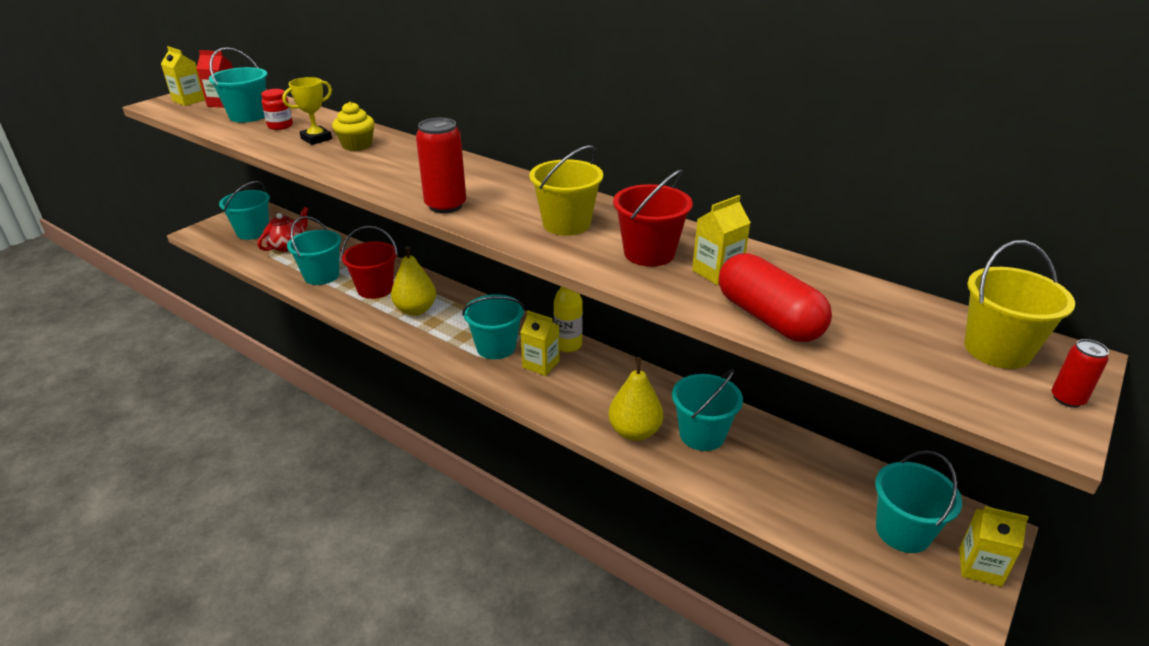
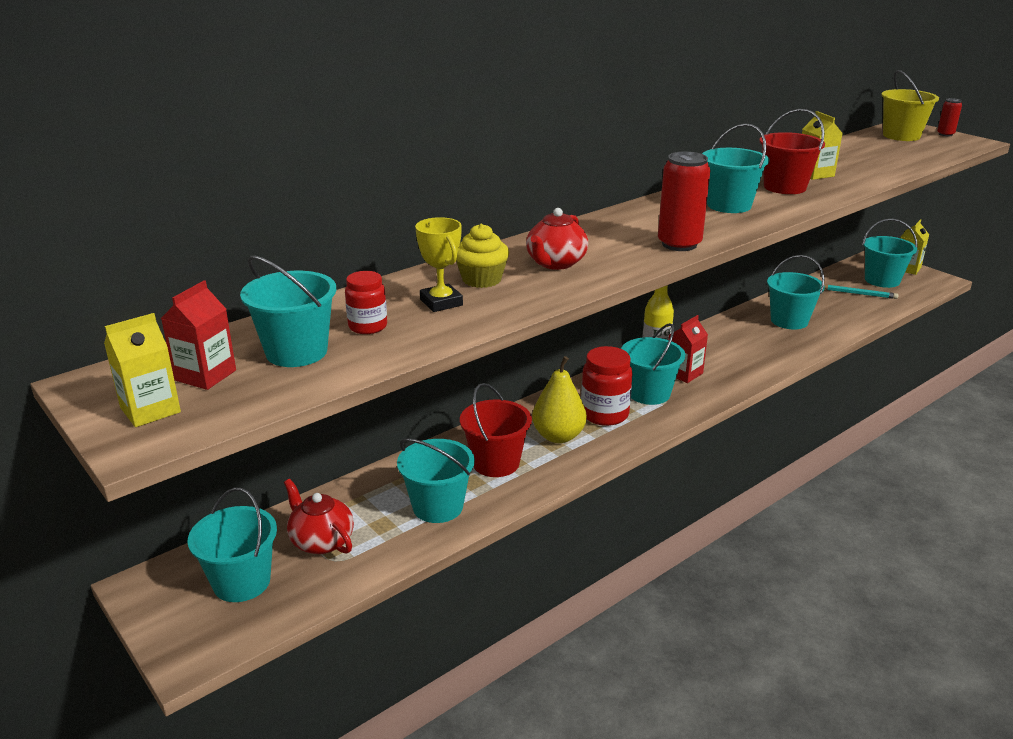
camera: 75 degrees left, 5 degrees down
yellow carton [521,311,560,376] -> red carton [668,315,708,383]
yellow bucket [529,145,603,236] -> turquoise bucket [702,123,770,213]
yellow pear [608,357,663,441] -> none
red capsule [719,253,832,342] -> none
none -> red teapot [526,208,588,270]
none -> red jar [581,346,633,426]
none -> turquoise pencil [824,285,898,299]

